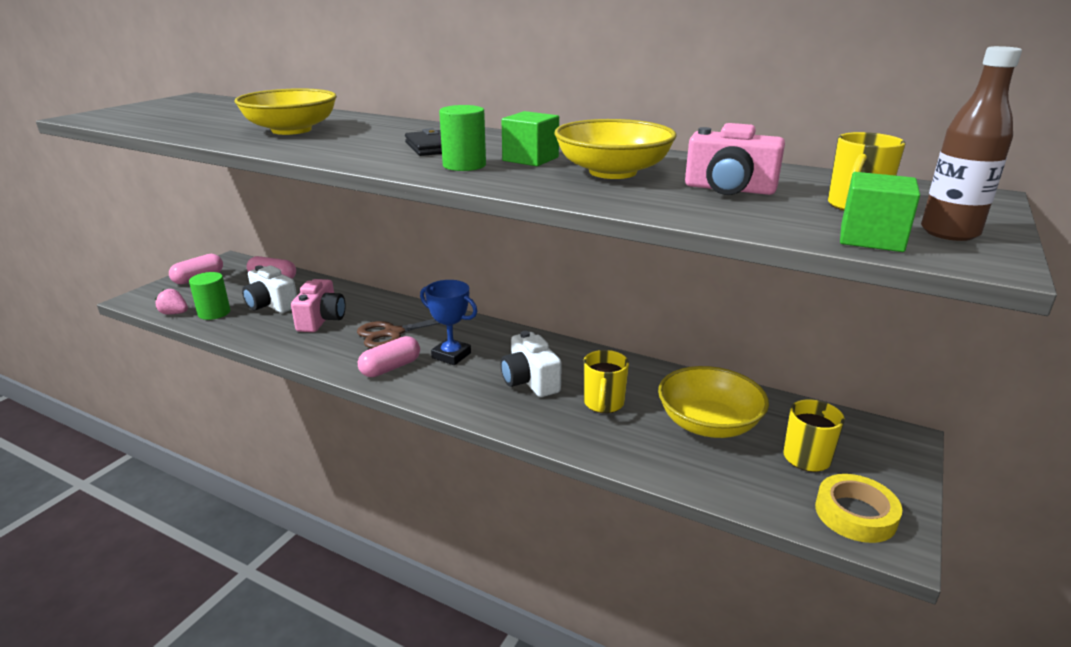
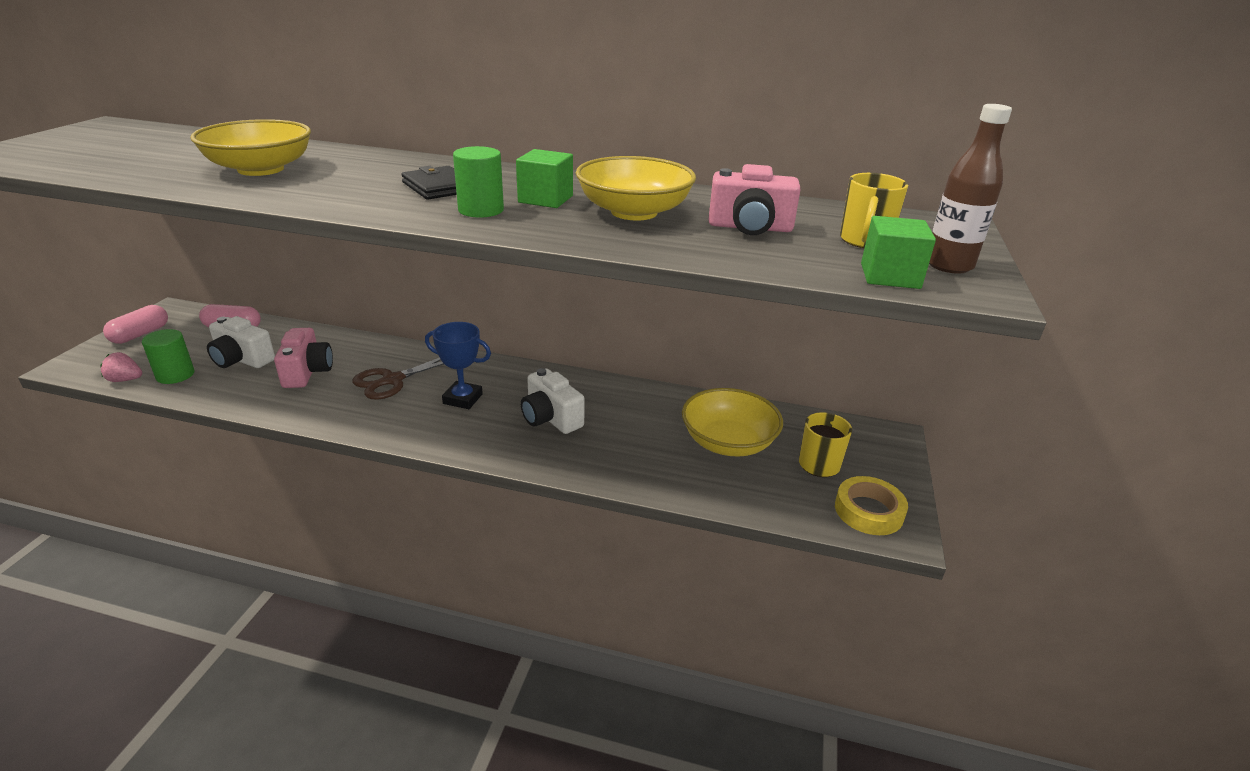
camera: 15 degrees left, 5 degrees up
pink capsule [358,336,420,377] -> none
yellow mug [584,350,629,413] -> none

